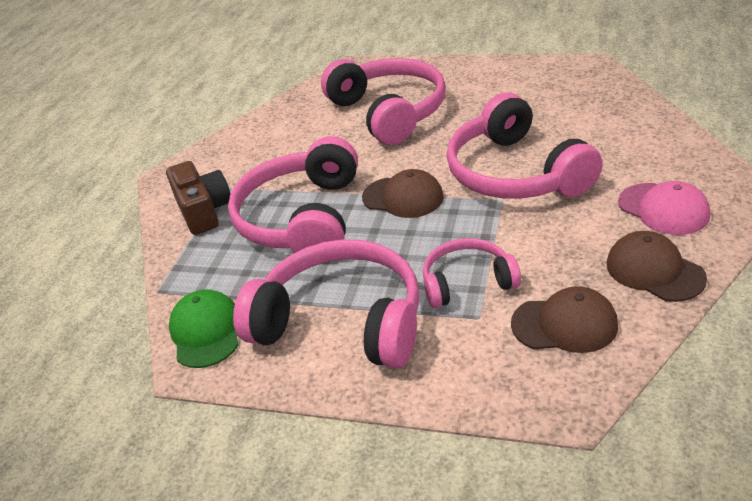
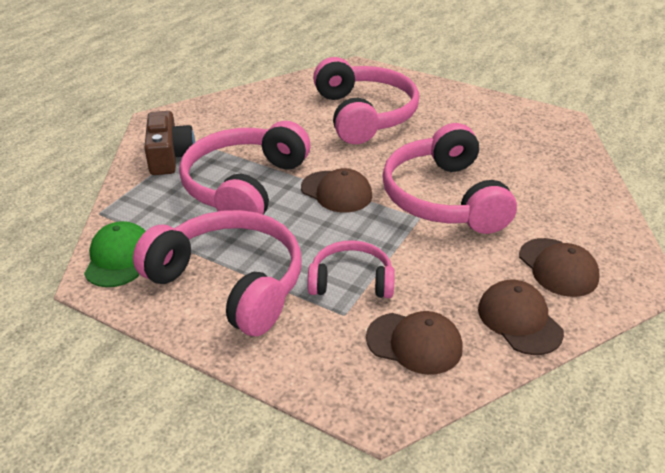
camera: 10 degrees right, 0 degrees up
pink cap [618,181,710,235] -> brown cap [519,238,600,297]

